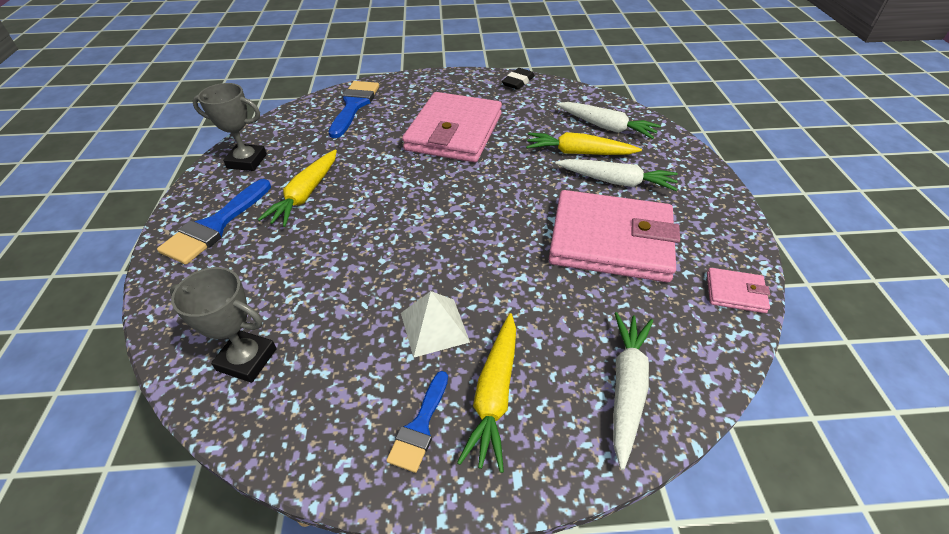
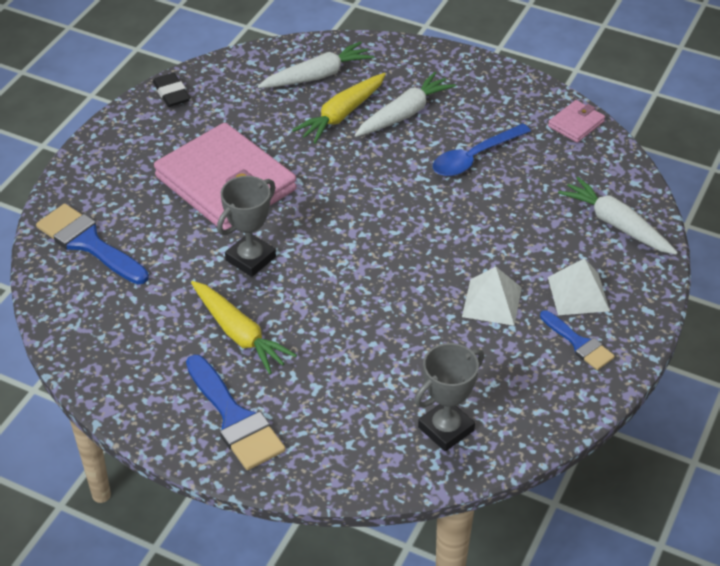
camera: 60 degrees left, 0 degrees up
grey trophy [192,83,267,171] -> grey trophy moved to [217,176,276,277]
yellow carrot [457,313,516,473] -> white pyramid [548,258,610,315]
pink wallet [549,190,680,282] -> blue spoon [433,123,531,176]

